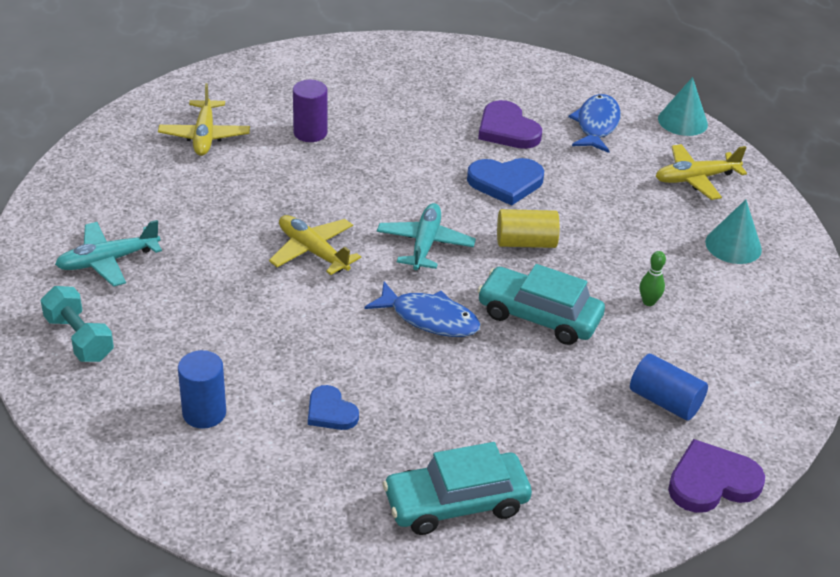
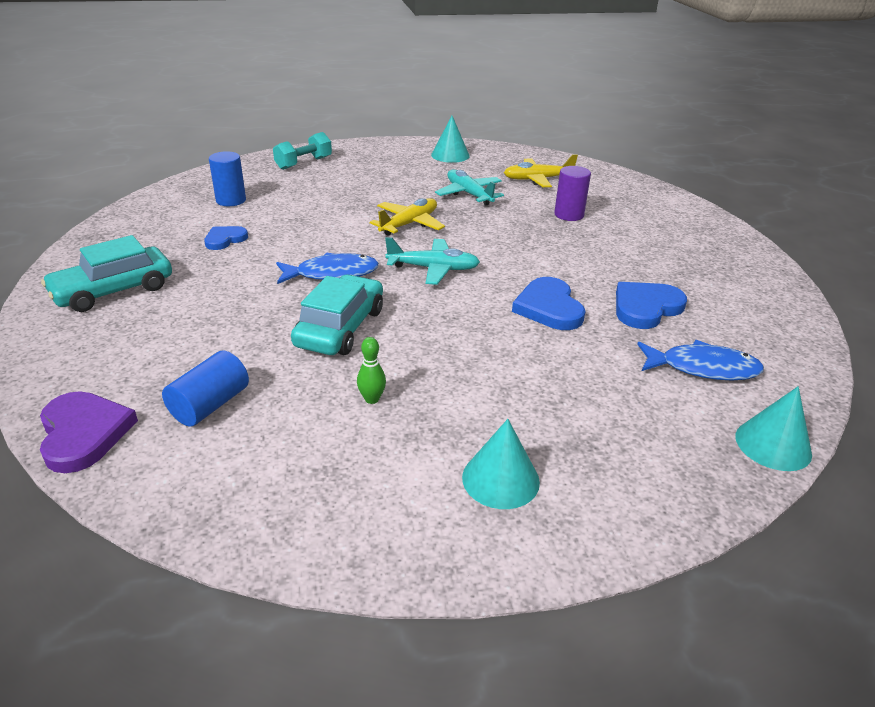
camera: 85 degrees right, 5 degrees down
turquoise plane [55,220,162,287] -> turquoise plane moved to [435,170,504,206]
blue fish [364,282,480,337] -> blue fish turned 120 degrees counterclockwise [276,253,379,284]
turquoise car [382,442,532,535] -> turquoise car turned 105 degrees counterclockwise [41,235,172,312]
purple heart [478,100,542,149] -> blue heart [616,282,687,329]
yellow cylinder [497,209,560,248] -> none
yellow plane [656,144,747,200] -> none
none -> turquoise cone [431,116,470,163]

